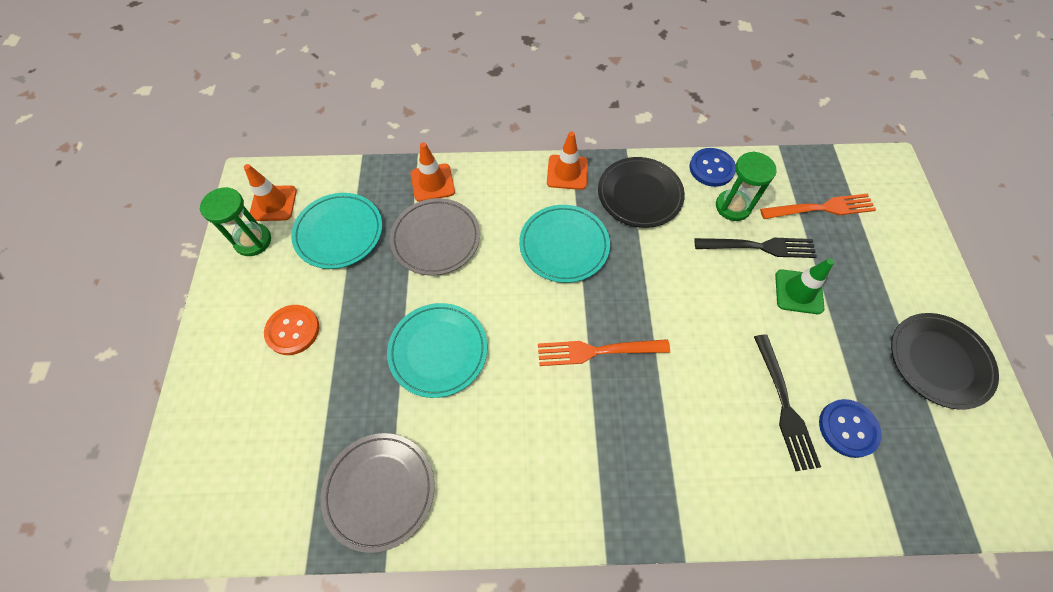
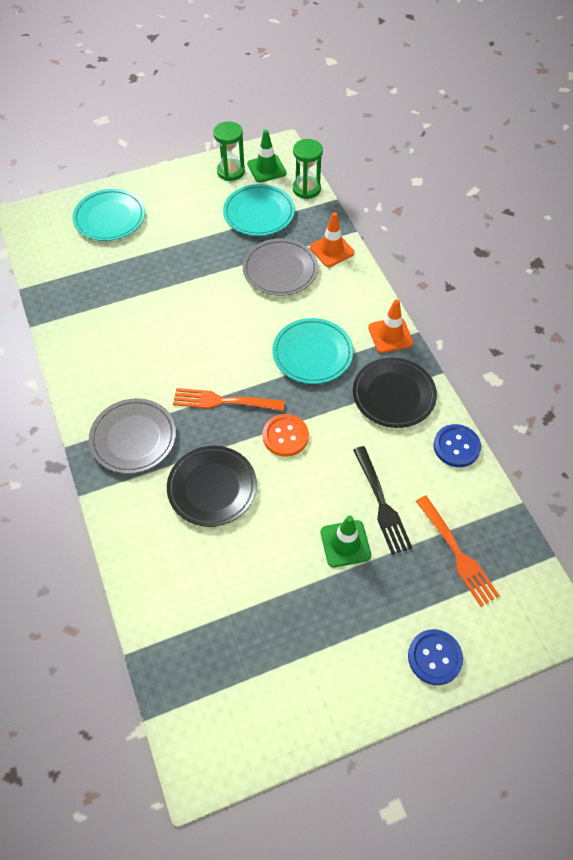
camera: 70 degrees right, 5 degrees down
orange traffic cone [244,164,297,221] -> green traffic cone [247,130,287,183]
orange button [264,305,319,355] -> orange button moved to [262,414,309,457]
grey plate [321,433,434,553] -> grey plate moved to [89,398,176,474]
turquoise plate [387,303,487,398] -> turquoise plate moved to [73,189,145,241]
orange fork [538,339,670,366] -> orange fork turned 60 degrees counterclockwise [173,388,285,411]
green hourglass [716,151,777,221] -> green hourglass moved to [293,139,323,199]
black fork [754,334,821,471] -> none
blue button [819,399,882,458] -> blue button moved to [408,629,463,685]
black plate [891,313,999,410] -> black plate moved to [167,446,257,527]

